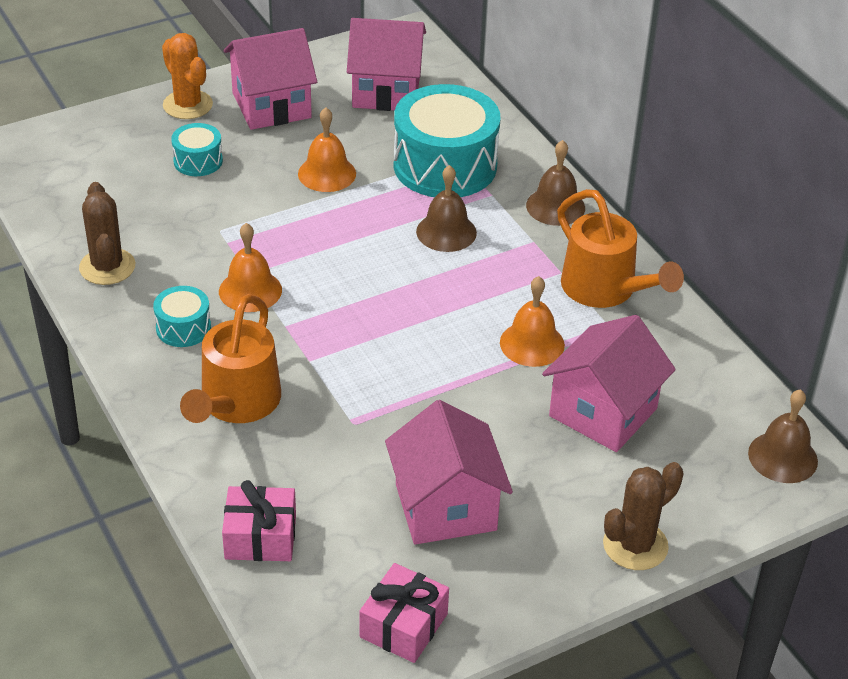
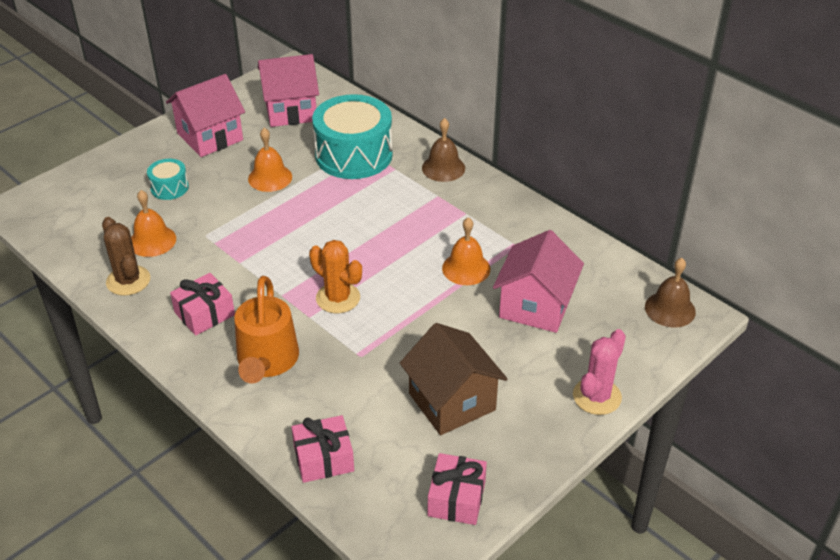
camera: 15 degrees left, 0 degrees up
turquoise drum [153,286,211,347] -> pink gift [170,273,235,336]
orange cactus [162,33,213,119] -> orange cactus moved to [309,240,362,313]
orange bell [219,223,282,312] -> orange bell moved to [131,190,176,257]
pink house [385,400,513,545] -> brown house [400,323,508,435]
brown bell [416,165,477,252] -> none
orange watering can [557,189,684,308] -> none
brown cactus [603,462,684,570] -> pink cactus [573,329,626,415]

